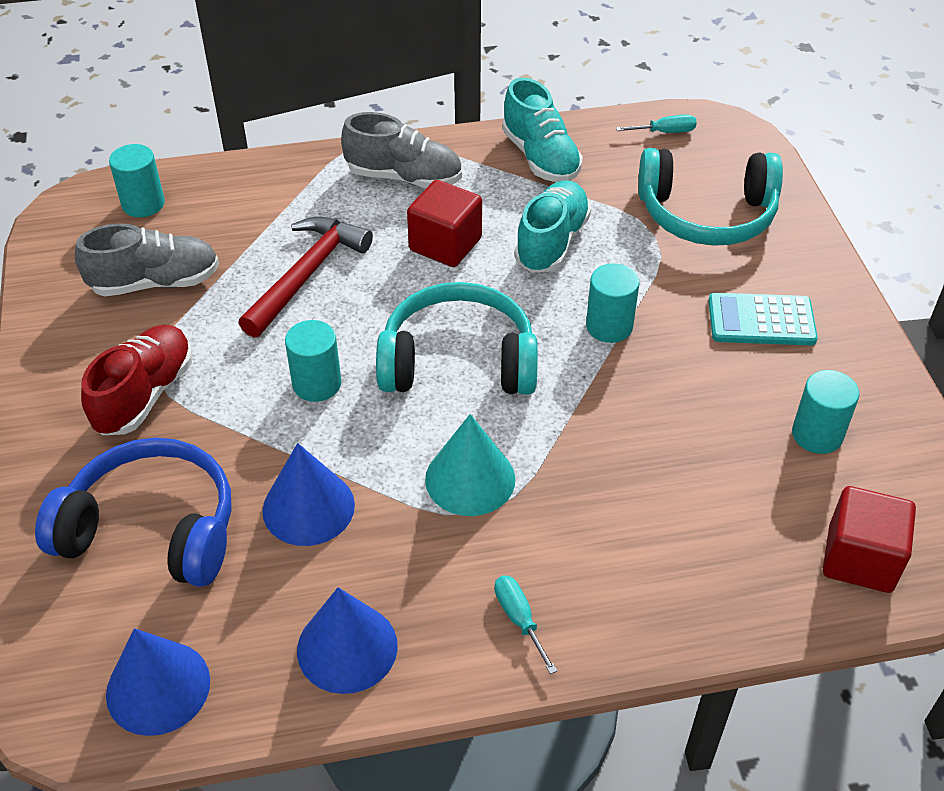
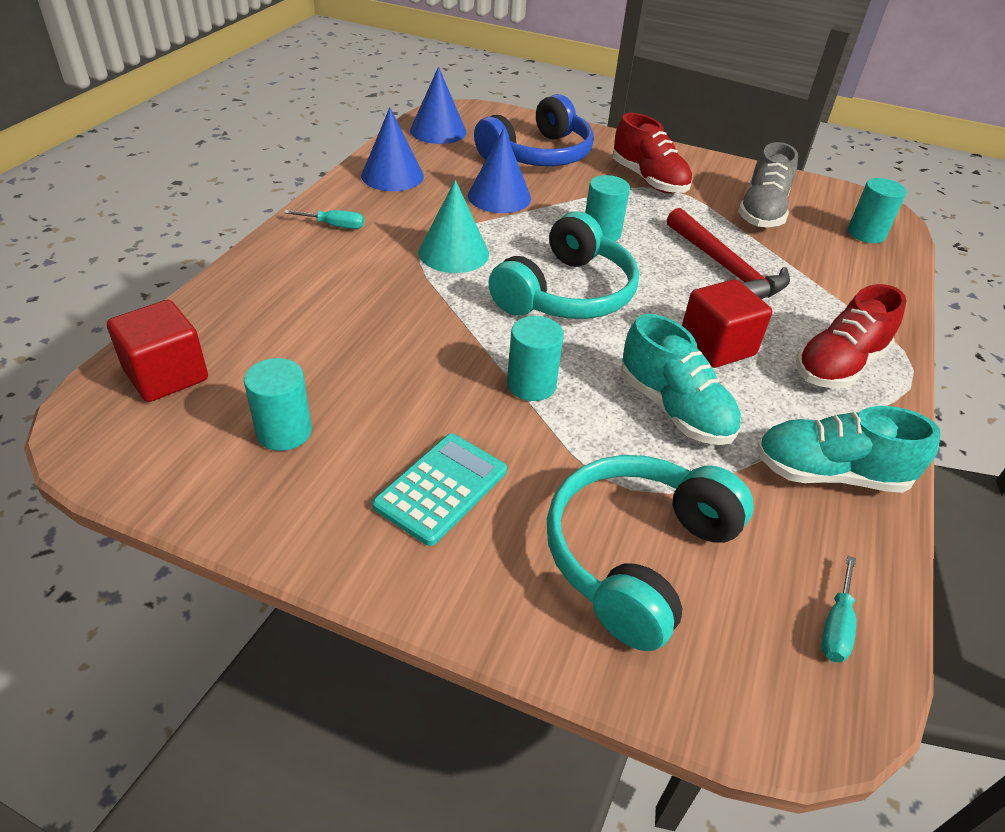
camera: 120 degrees right, 5 degrees down
grey shoe [341,112,462,188] -> red shoe [796,284,907,389]

